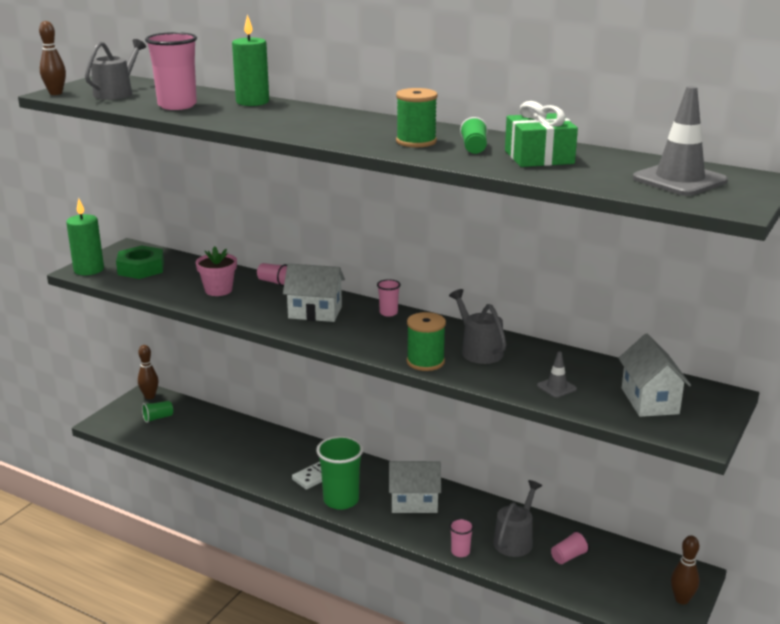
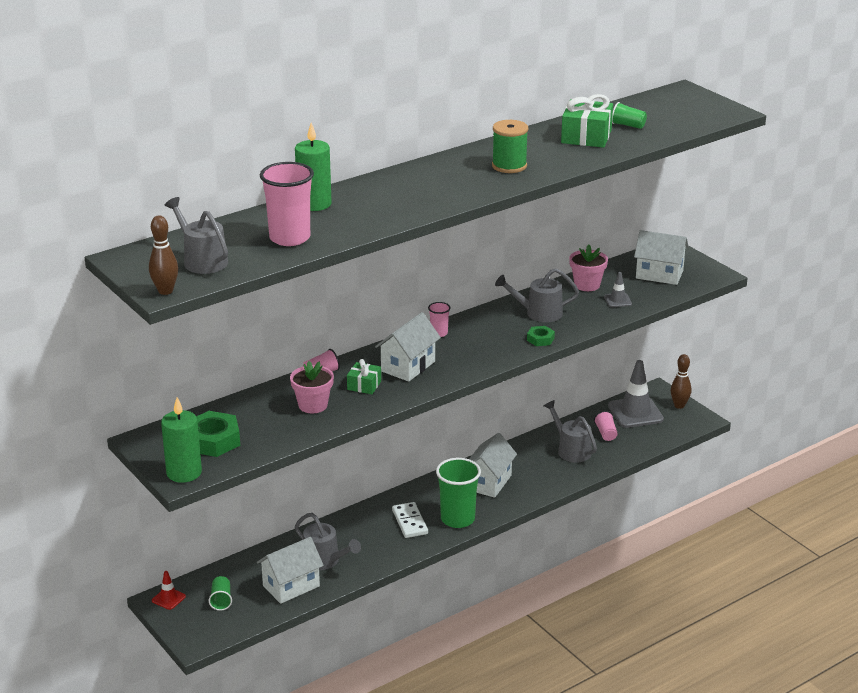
camera: 65 degrees left, 5 degrees up
brown bowling pin [138,345,158,399] -> red traffic cone [152,571,186,610]
green spool [407,312,446,371] -> green nut [527,326,555,346]
pink cup [449,518,474,557] -> none
green cup [460,117,488,154] -> green cup moved to [612,102,647,129]
grey traffic cone [633,86,728,196] -> grey traffic cone moved to [608,360,664,428]
none -> white house [257,537,324,604]
none -> grey watering can [295,513,361,570]
none -> green gift [347,359,381,394]
none -> pink flower pot [569,245,608,291]

